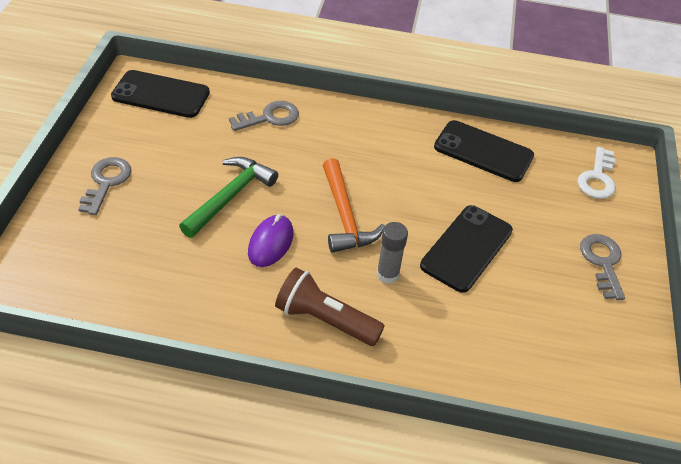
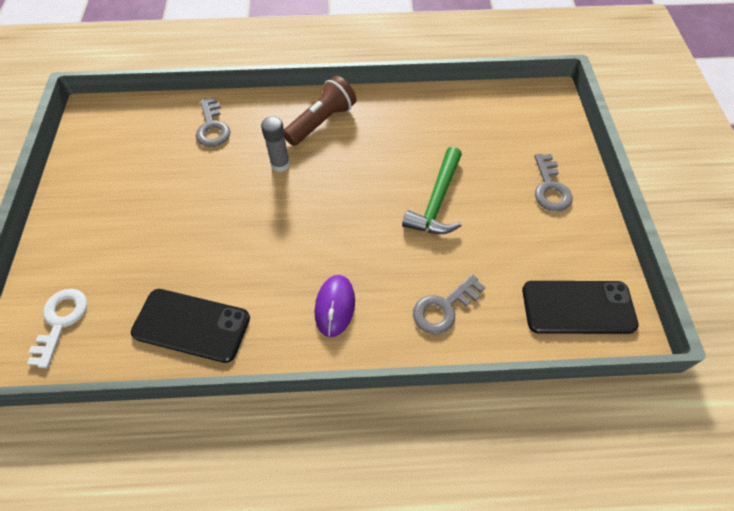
camera: 170 degrees right, 10 degrees up
purple mouse [248,214,293,267] -> purple mouse moved to [315,275,355,337]
brown flashlight [275,267,385,346] -> brown flashlight turned 60 degrees counterclockwise [284,76,356,146]
orange hammer [323,158,385,253] -> none
black phone [420,205,513,293] -> none
grey key [580,234,625,300] -> grey key moved to [196,97,231,147]

